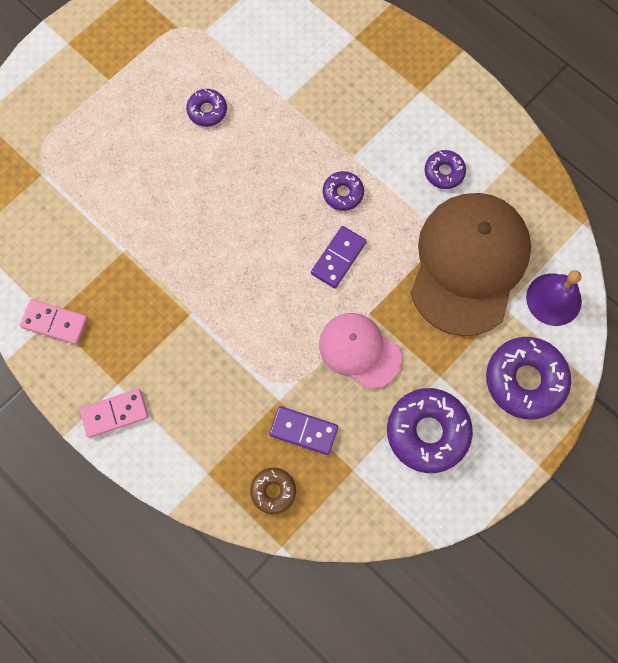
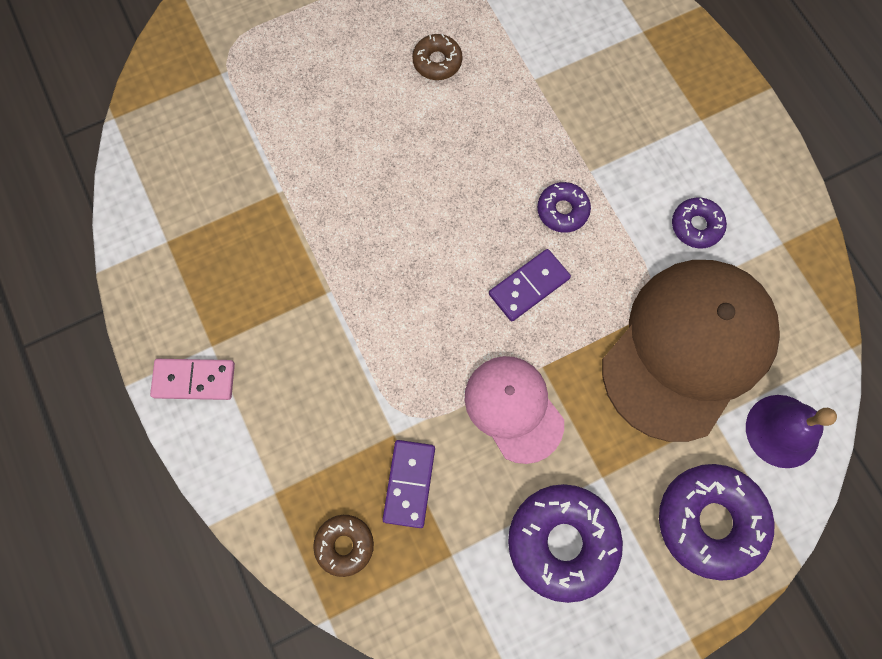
camera: 20 degrees right, 0 degrees up
pink domino [20,299,88,345] -> none
purple donut [186,89,227,127] -> brown donut [412,34,462,80]
purple domino [269,406,338,455] -> purple domino turned 60 degrees clockwise [383,440,435,528]

